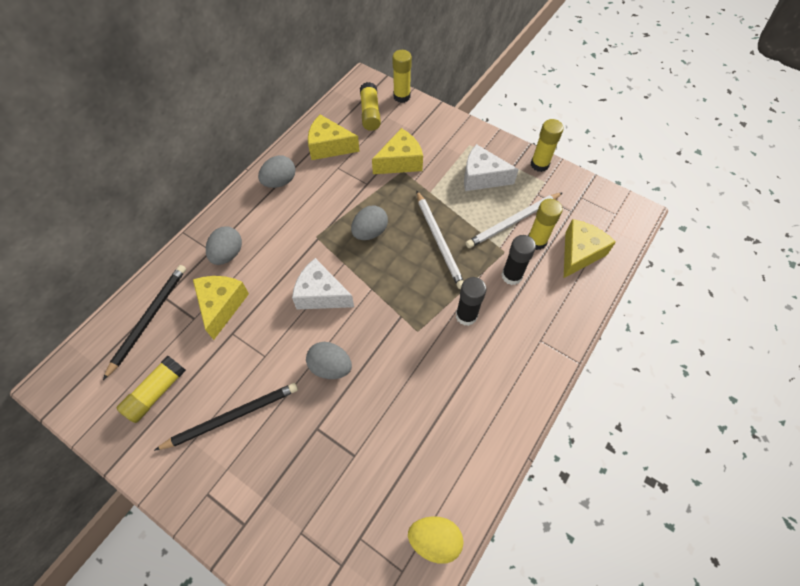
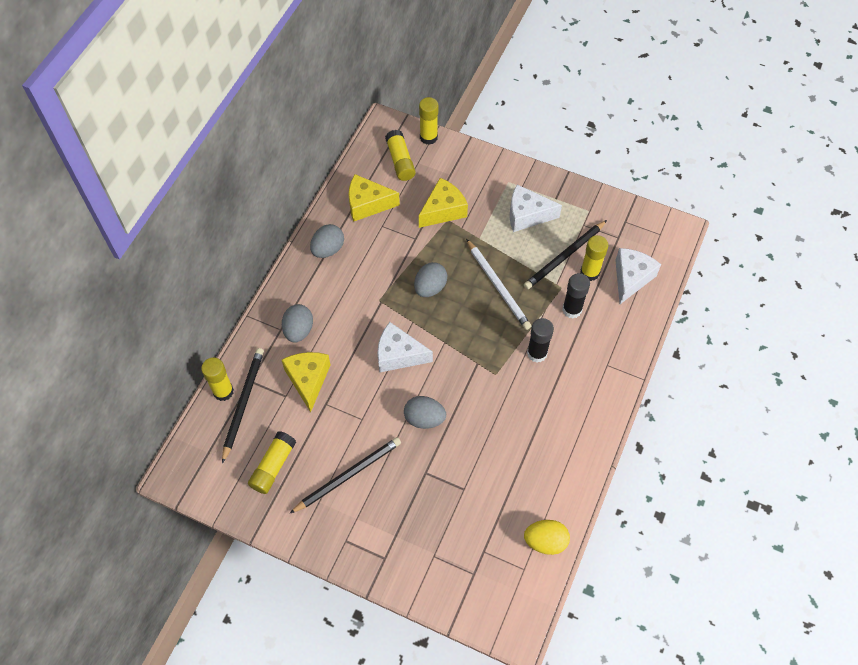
camera: 10 degrees left, 0 degrees up
white pencil [466,192,563,248] -> black pencil [524,220,607,289]
yellow glue stick [531,119,564,172] -> yellow glue stick moved to [201,357,234,401]
yellow cheese [564,219,616,278] -> white cheese [615,248,661,304]

